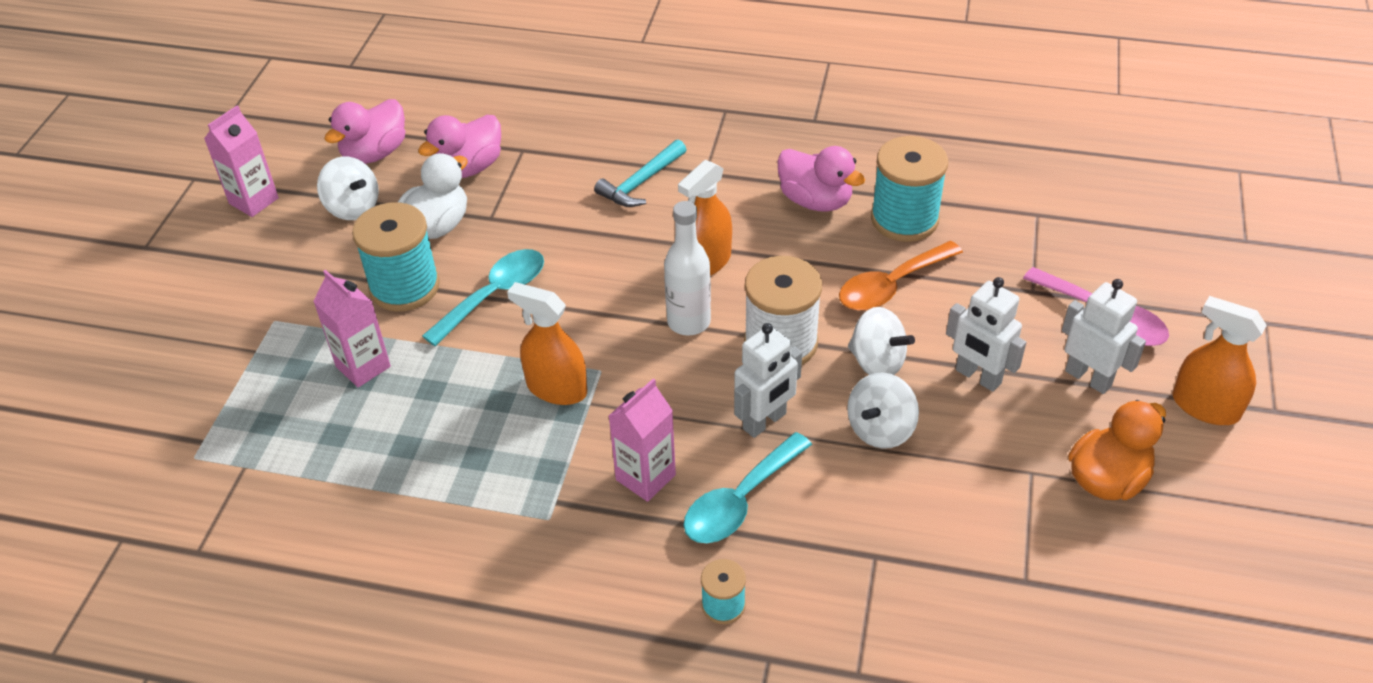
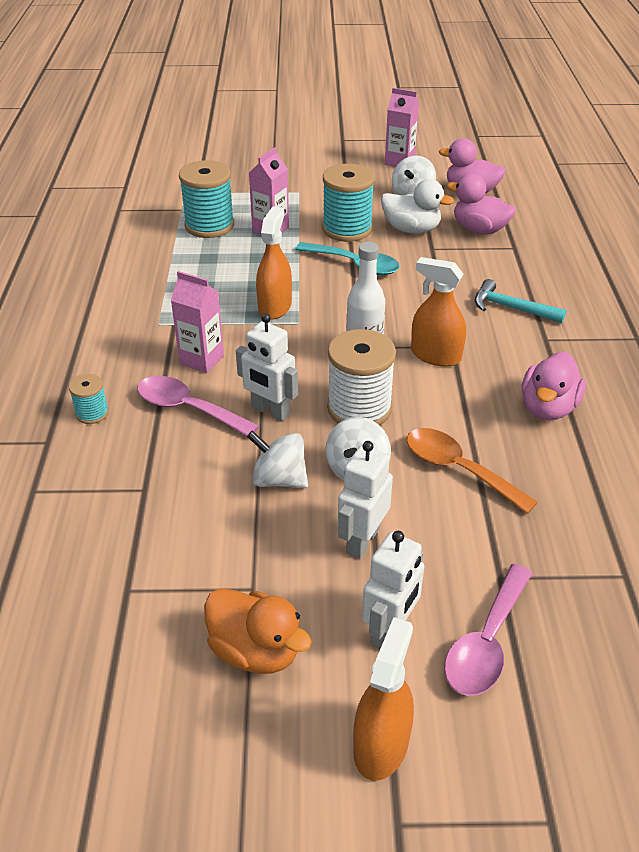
camera: 75 degrees right, 5 degrees down
turquoise spoon [684,432,812,543] -> pink spoon [137,376,259,436]
turquoise spool [871,136,948,242] -> turquoise spool moved to [179,160,234,238]

